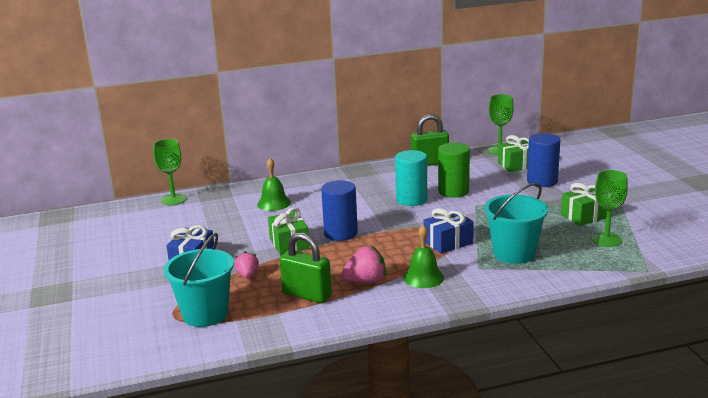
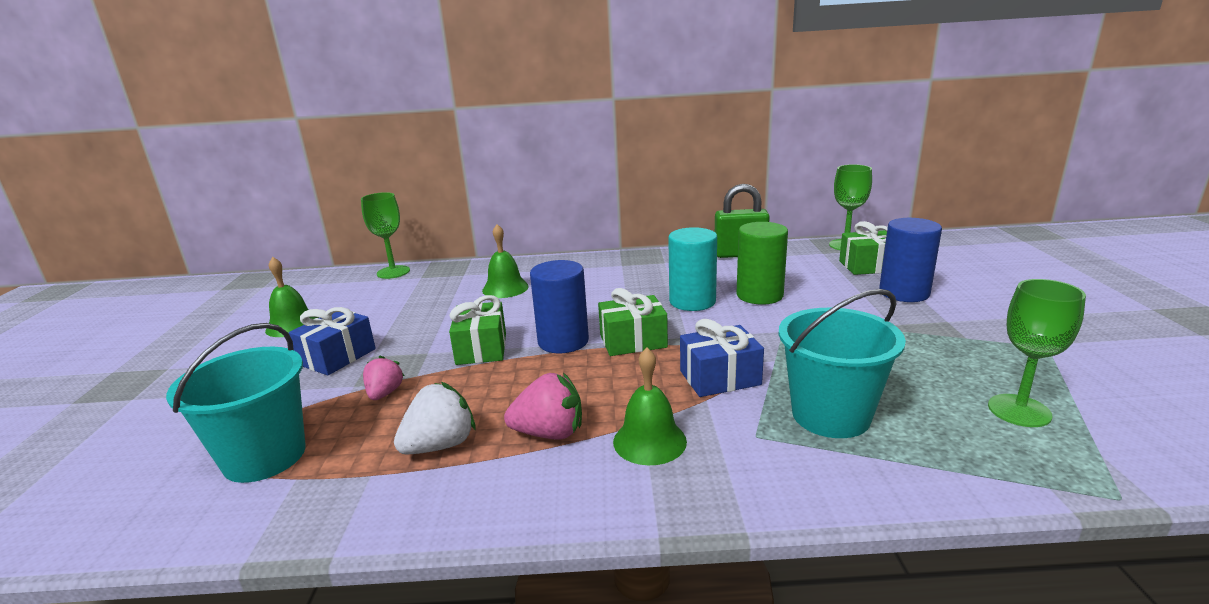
camera: 15 degrees right, 0 degrees up
green padlock [279,232,332,303] -> white strawberry [394,382,476,454]
green gift [561,183,607,226] -> green gift moved to [598,288,668,356]
none -> green bell [265,257,319,337]

